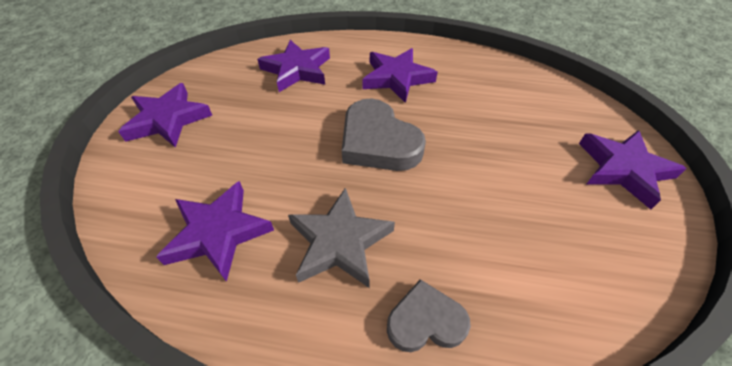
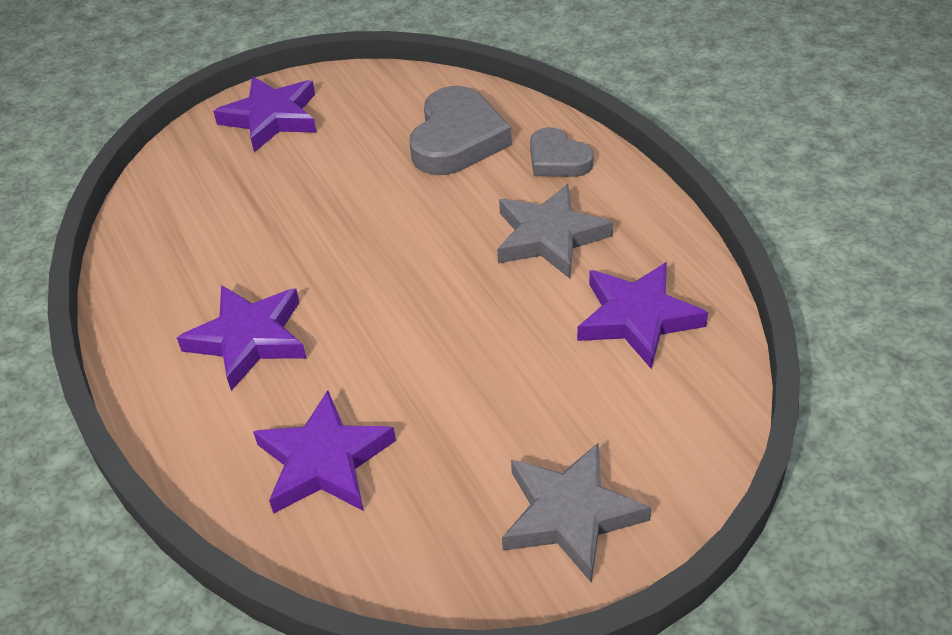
camera: 125 degrees left, 5 degrees down
purple star [118,83,212,148] -> grey star [502,442,651,583]
grey heart [342,99,426,171] -> grey heart moved to [409,86,512,175]

